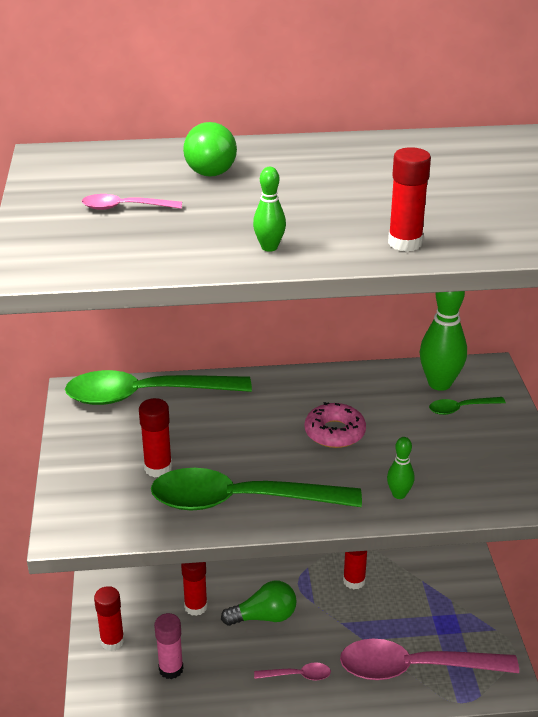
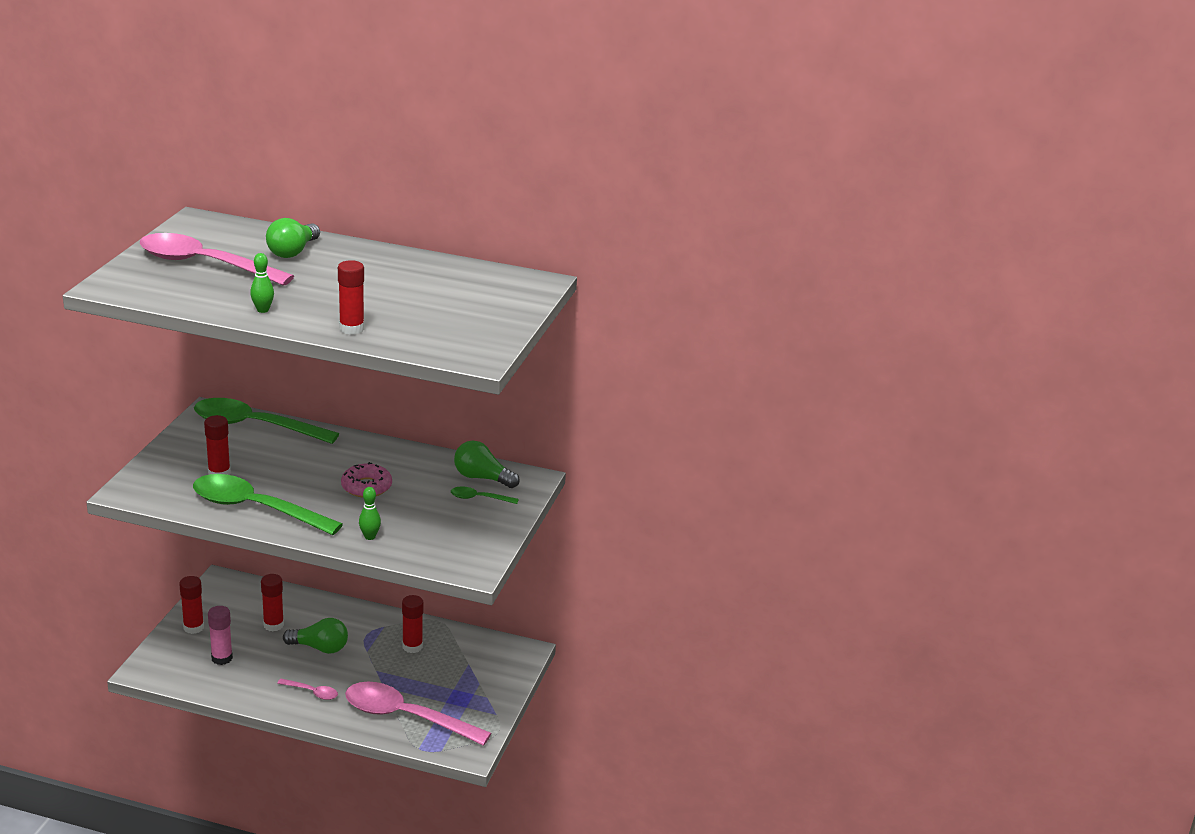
camera: 20 degrees right, 5 degrees down
pink spoon [82,194,182,210] -> pink spoon [140,233,294,286], size x2.34
green bowling pin [420,291,467,391] -> green light bulb [454,441,520,488]

